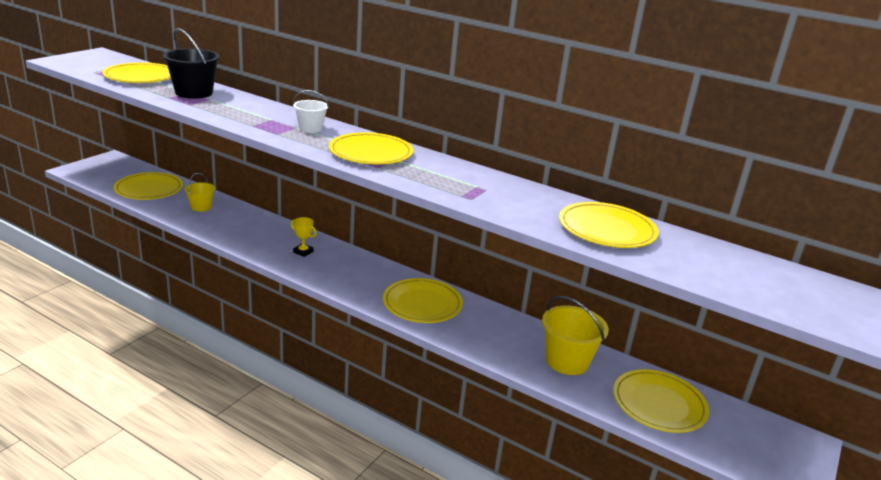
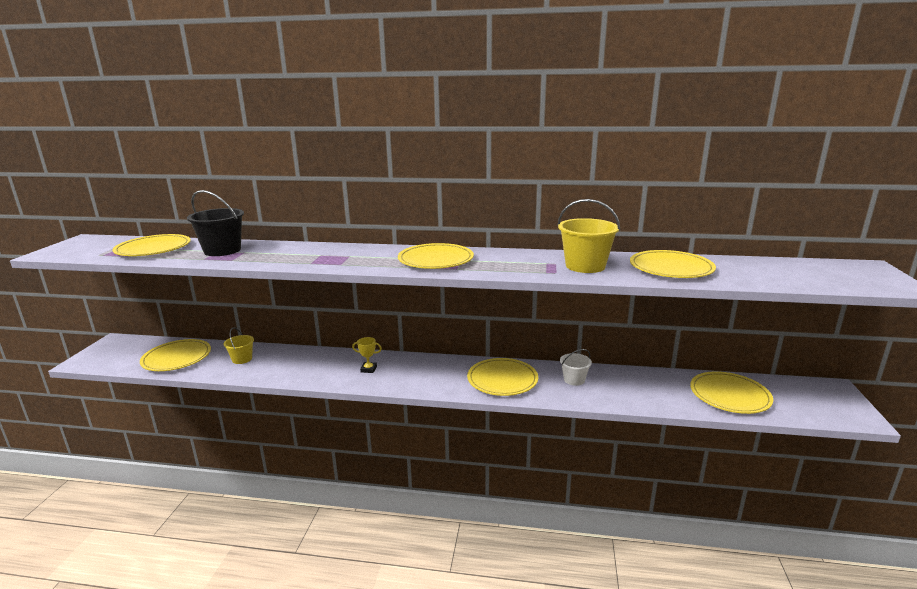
camera: 20 degrees left, 5 degrees down
white bucket [293,90,329,133] -> white bucket moved to [560,349,592,386]
yellow bucket [542,296,609,375] -> yellow bucket moved to [557,199,620,273]

